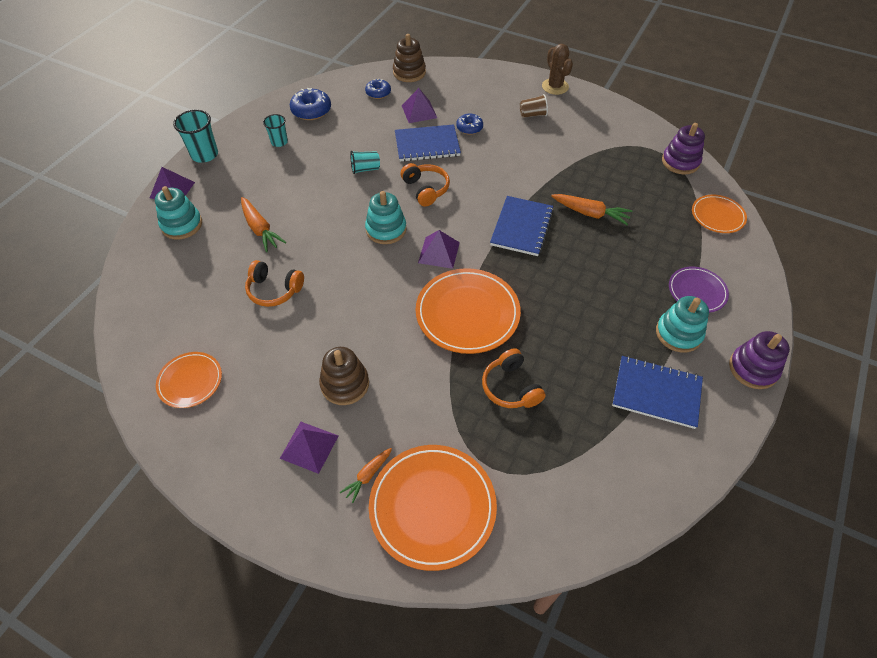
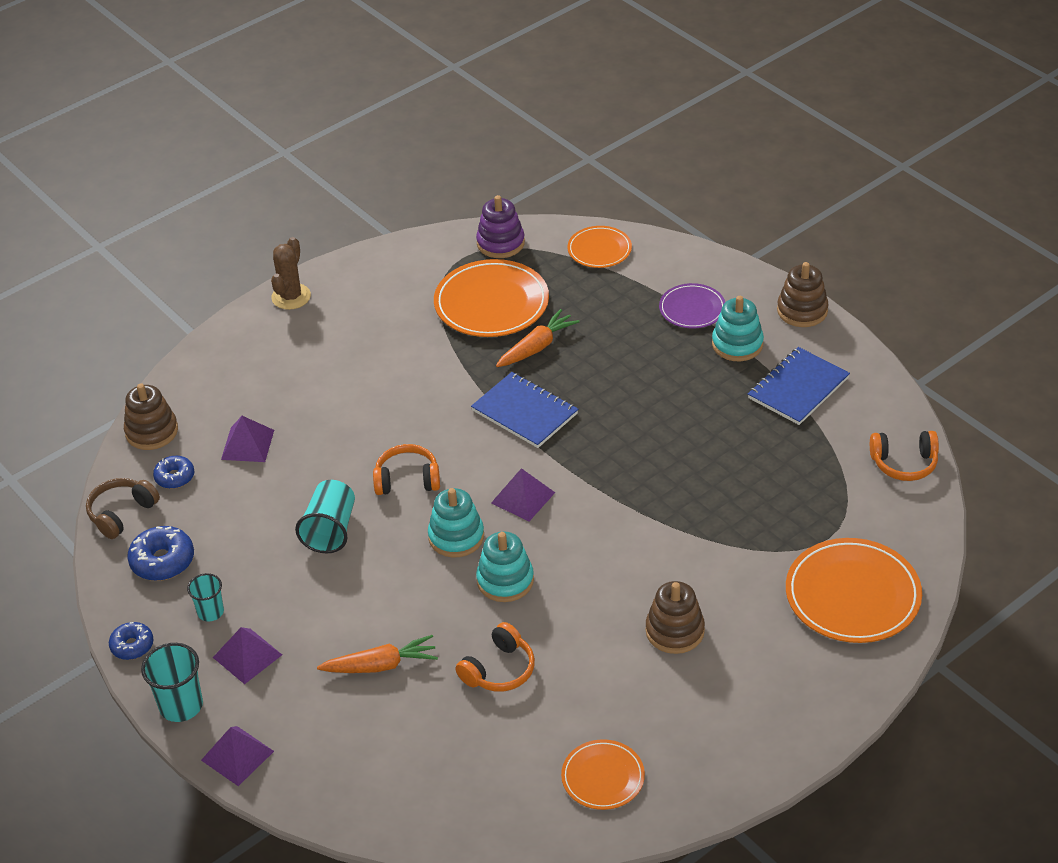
camera: 65 degrees left, 10 degrees down
turquoise stacking toy [155,186,202,239] -> turquoise stacking toy moved to [476,531,534,602]
purple pyramid [280,422,338,474] -> purple pyramid moved to [213,627,282,684]
orange carrot [340,448,392,503] -> none
turquoise cup [350,151,380,174] -> turquoise cup [295,480,355,554], size x1.58
blue notebook [395,124,461,162] -> none
orange plate [416,268,521,354] -> orange plate moved to [434,259,549,337]
blue donut [456,114,483,135] -> blue donut moved to [109,622,154,660]
orange headphones [482,348,546,408] -> orange headphones moved to [870,431,939,481]
brown cup [520,94,548,118] -> none
brown cactus [542,44,573,95] -> brown cactus turned 75 degrees counterclockwise [271,237,311,310]
purple stacking toy [729,331,790,389] -> brown stacking toy [777,262,829,327]
none -> brown headphones [86,478,160,539]

